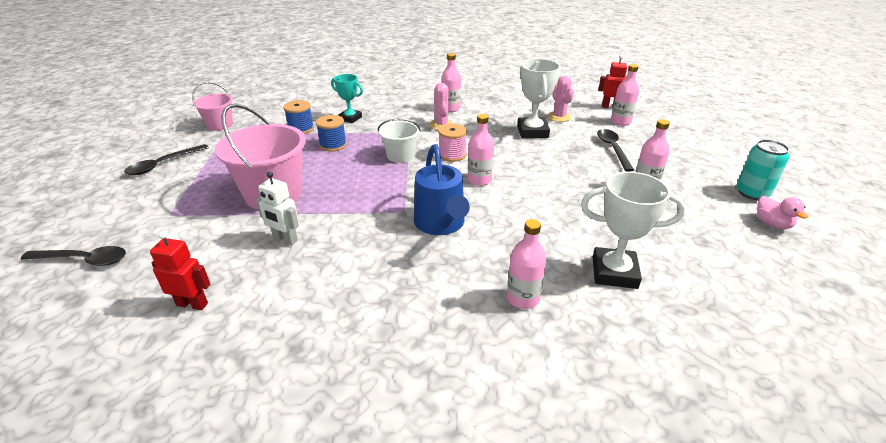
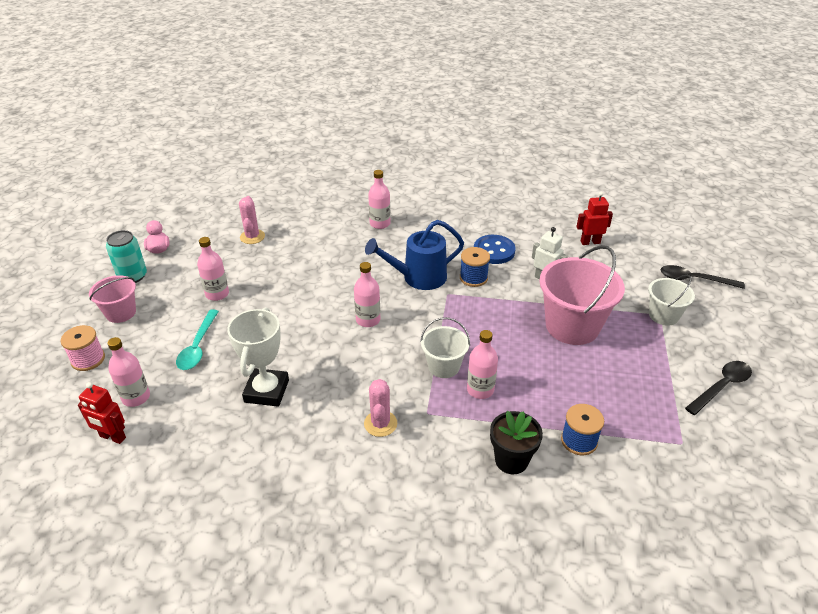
camera: 170 degrees left, 5 degrees up
red robot [150,232,210,310] -> red robot turned 150 degrees clockwise [576,192,613,245]
pink bucket [192,82,233,131] -> pink bucket moved to [89,275,136,323]
blue spool [316,115,347,152] -> blue spool moved to [460,247,490,287]
turquoise trophy [331,74,363,123] -> black flower pot [490,411,543,474]
blue watering can [414,144,470,235] -> blue watering can turned 105 degrees counterclockwise [365,220,464,290]
pink spool [438,124,467,162] -> pink spool moved to [61,325,105,371]
pink bottle [441,53,461,112] -> pink bottle moved to [467,330,498,399]
pink cactus [548,76,574,122] -> pink cactus moved to [239,196,265,244]
white trophy [581,172,686,289] -> none
black spoon [597,129,634,172] -> turquoise spoon [176,309,219,370]
none -> blue button [474,235,516,264]
none -> white bucket [648,275,695,326]

